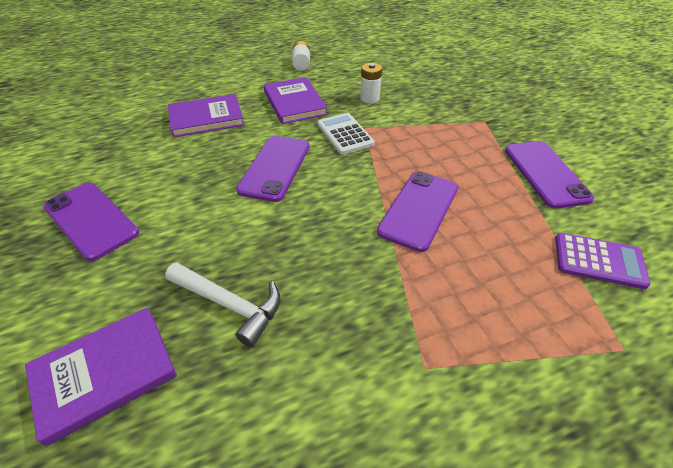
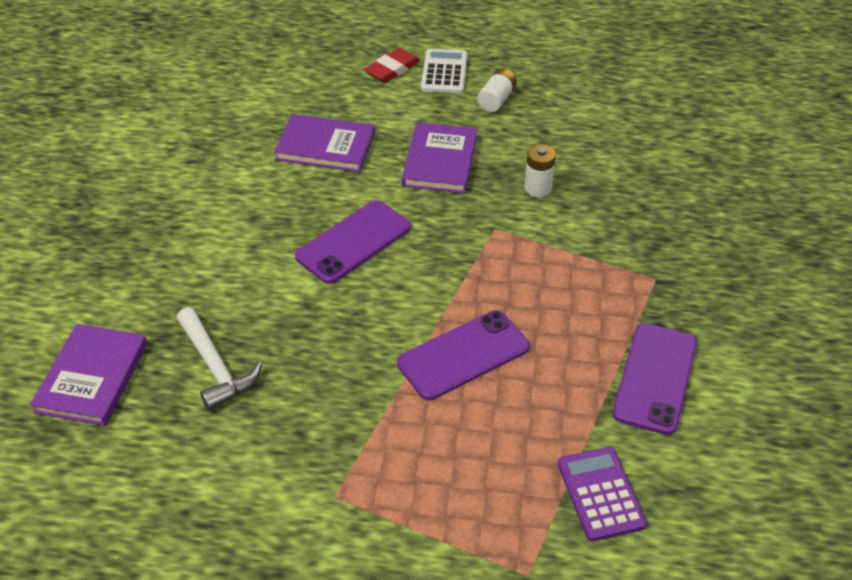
camera: 30 degrees right, 0 degrees up
purple book [25,308,177,446] -> purple book turned 75 degrees counterclockwise [30,324,147,426]
purple phone [43,183,139,261] -> none
white calculator [317,113,375,155] -> white calculator moved to [421,49,468,94]
purple calculator [555,233,651,289] -> purple calculator turned 150 degrees counterclockwise [558,447,647,541]
none -> red eraser [364,48,420,83]

